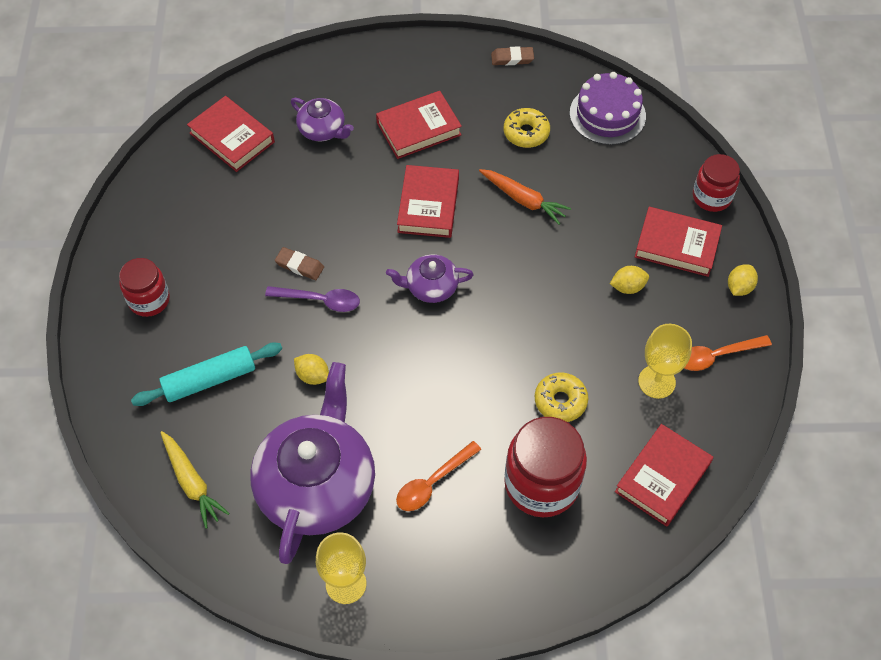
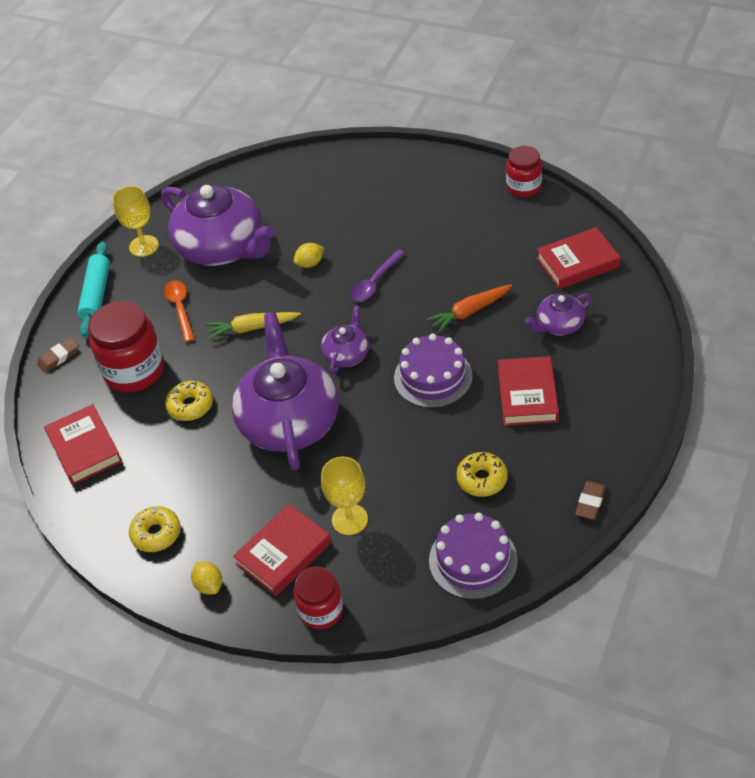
camera: 120 degrees right, 10 degrees down
red jar [119,258,170,317] -> red jar moved to [506,146,542,197]
turquoise rolling pin [131,342,282,406] -> turquoise rolling pin moved to [77,241,110,337]
yellow carrot [160,431,230,529] -> yellow carrot moved to [206,312,301,340]
brown eraser [275,247,324,280] -> brown eraser moved to [37,338,79,373]
red book [397,165,459,238] -> purple cake [394,334,473,408]
orange carrot [479,169,571,224] -> orange carrot moved to [427,284,513,333]
yellow lemon [610,266,649,294] -> none
yellow goblet [638,324,692,399] -> yellow goblet moved to [321,457,368,535]
orange spoon [685,335,772,371] -> yellow donut [129,506,180,552]
none -> purple teapot [232,312,339,471]

